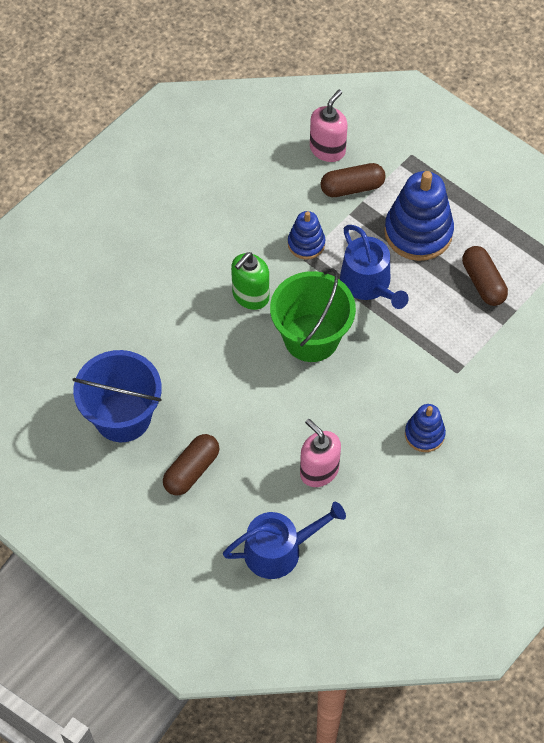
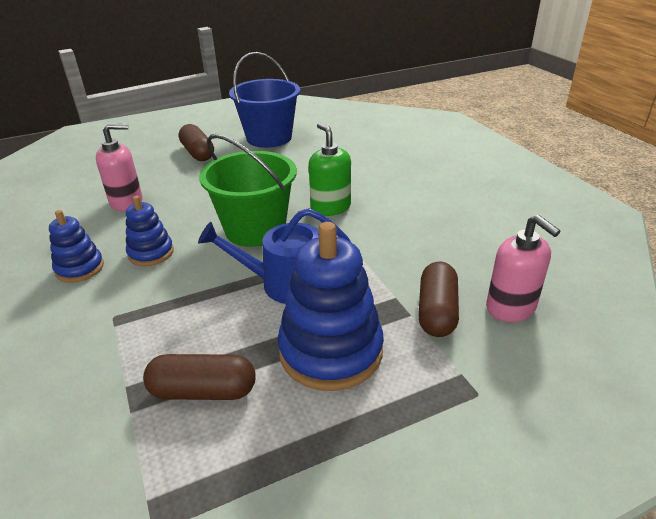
camera: 115 degrees right, 25 degrees down
blue watering can [223,502,346,579] -> none
blue stacking toy [288,211,325,259] -> blue stacking toy moved to [126,196,174,266]

